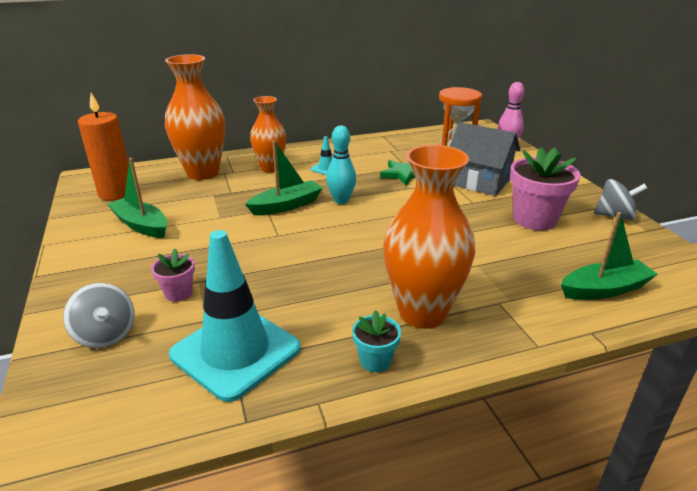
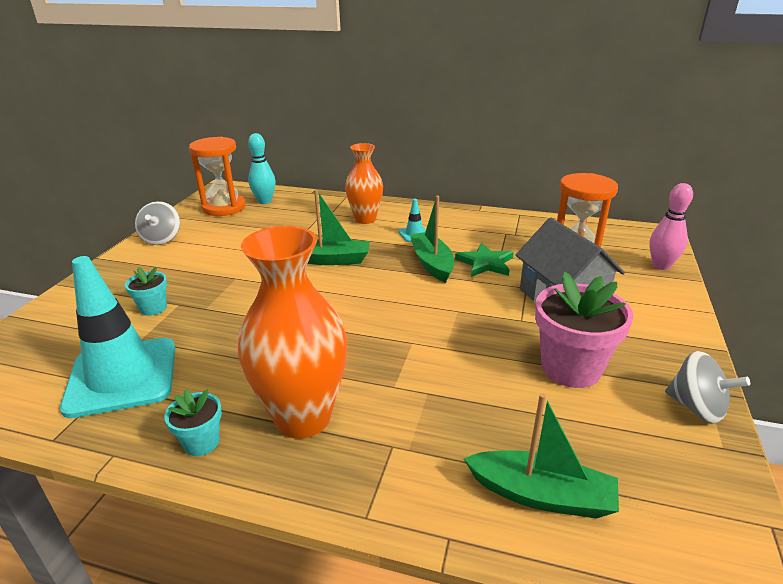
camera: 35 degrees right, 0 degrees up
grey spinning top [63,283,135,348] -> grey spinning top moved to [135,201,180,245]
orange candle [78,93,129,201] -> orange hourglass [189,137,246,216]
green boat [107,158,167,238] -> green boat moved to [409,196,454,283]
pink flower pot [151,249,195,302] -> turquoise flower pot [125,267,167,316]
orange vase [165,54,225,180] -> none
turquoise bowling pin [326,126,356,204] -> turquoise bowling pin moved to [248,133,276,204]

